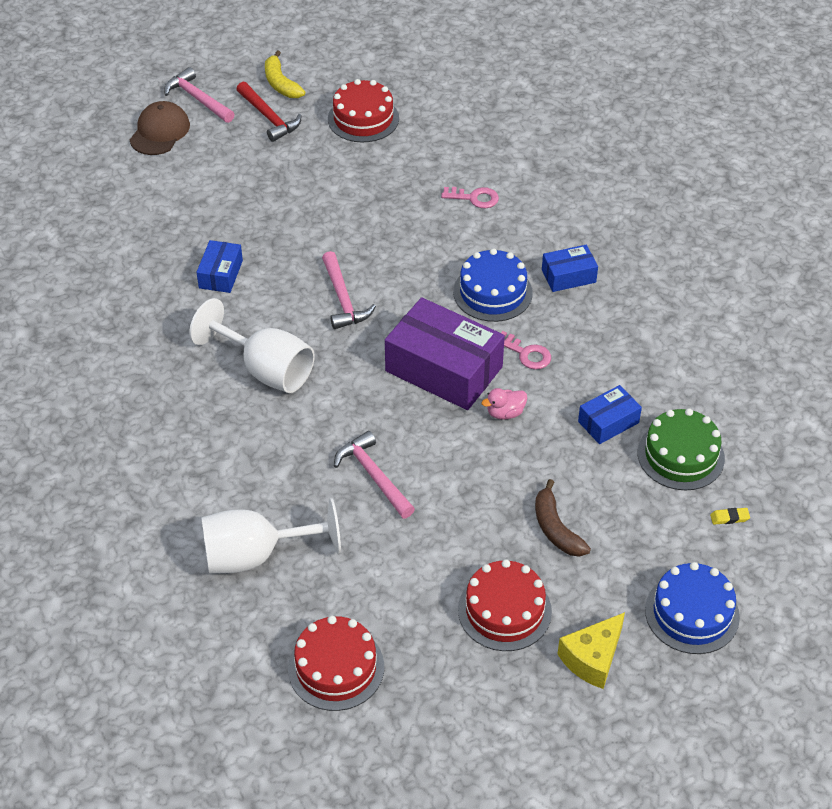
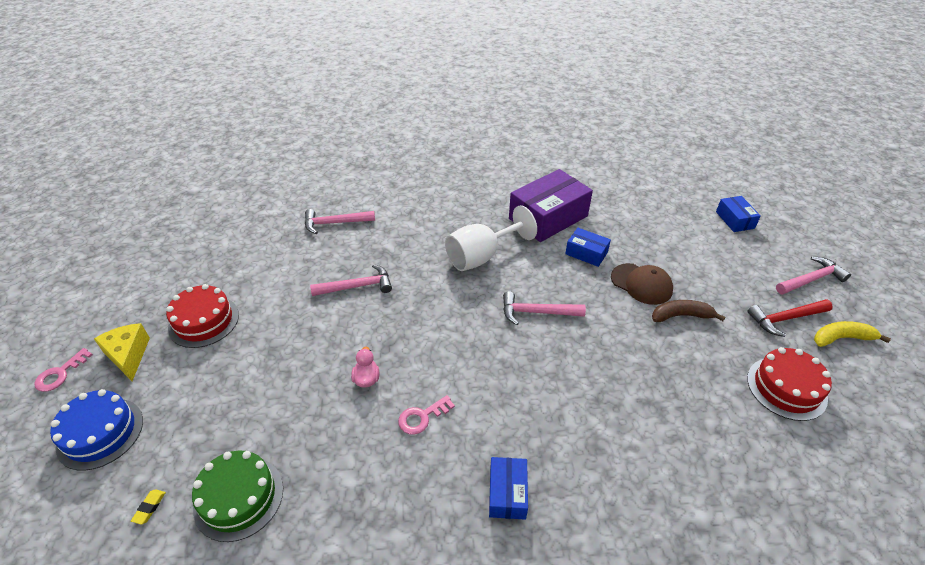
camera: 110 degrees right, 5 degrees down
brown cap [130,101,190,155] -> brown cap moved to [611,263,673,305]
white goblet [201,498,341,574] -> pink hammer [305,209,375,234]
red cake [288,616,384,711] -> none
purple box [385,297,505,410] -> purple box moved to [509,169,593,242]
pink key [441,187,499,208] -> pink key moved to [34,348,93,392]
blue cake [453,248,533,322] -> none
brown banana [535,479,591,557] -> brown banana moved to [652,300,725,322]
blue box [578,385,642,444] -> blue box moved to [716,196,761,232]

